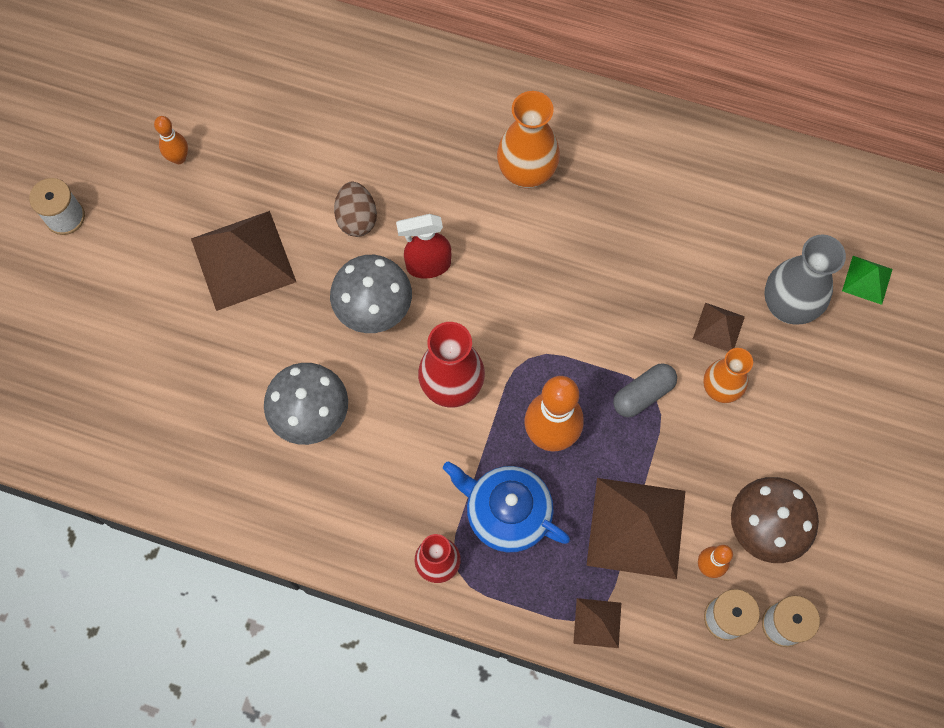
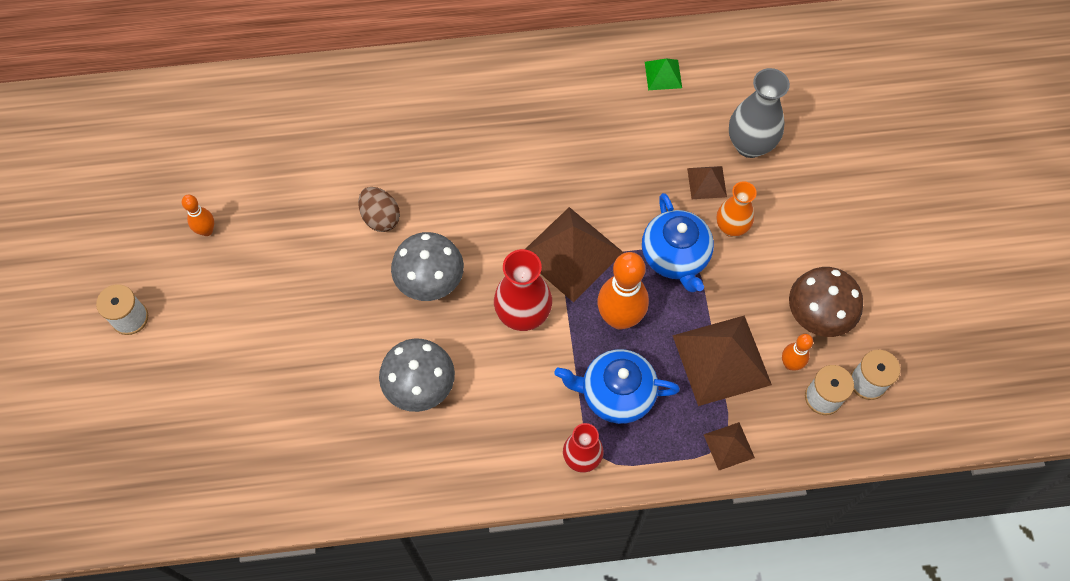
camera: 25 degrees left, 5 degrees down
brown pyramid [191,211,296,311] -> brown pyramid moved to [525,207,624,302]
red spray bottle [396,214,451,278] -> none
orange vase [497,91,560,189] -> none
grey capsule [613,363,677,417] -> blue teapot [642,193,714,292]
green pyramid [842,256,893,305] -> green pyramid moved to [645,59,682,90]

